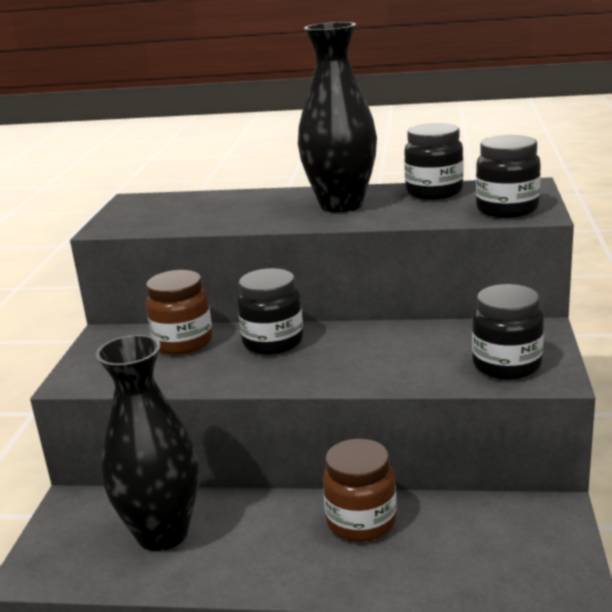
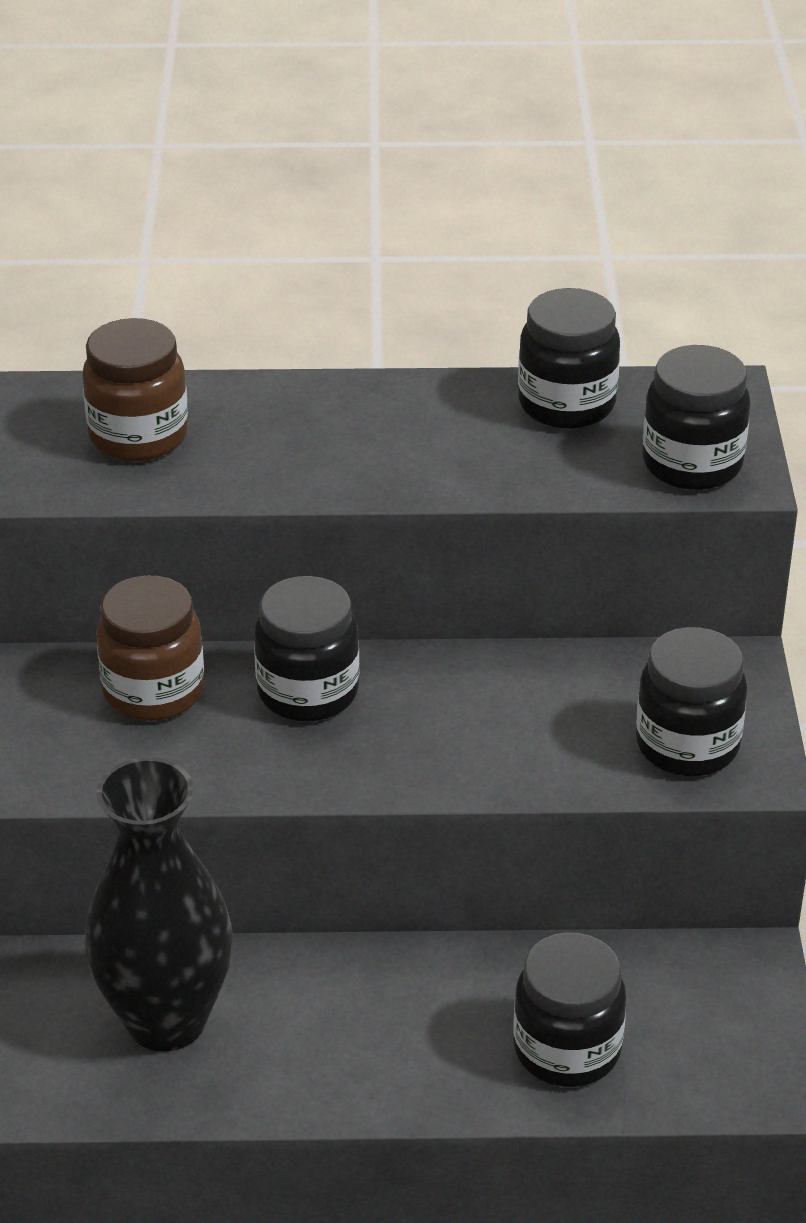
camera: 10 degrees left, 15 degrees up
black vase [298,22,377,212] -> none
brown jar [323,439,397,542] -> brown jar moved to [82,318,188,461]
none -> black jar [513,932,626,1087]

